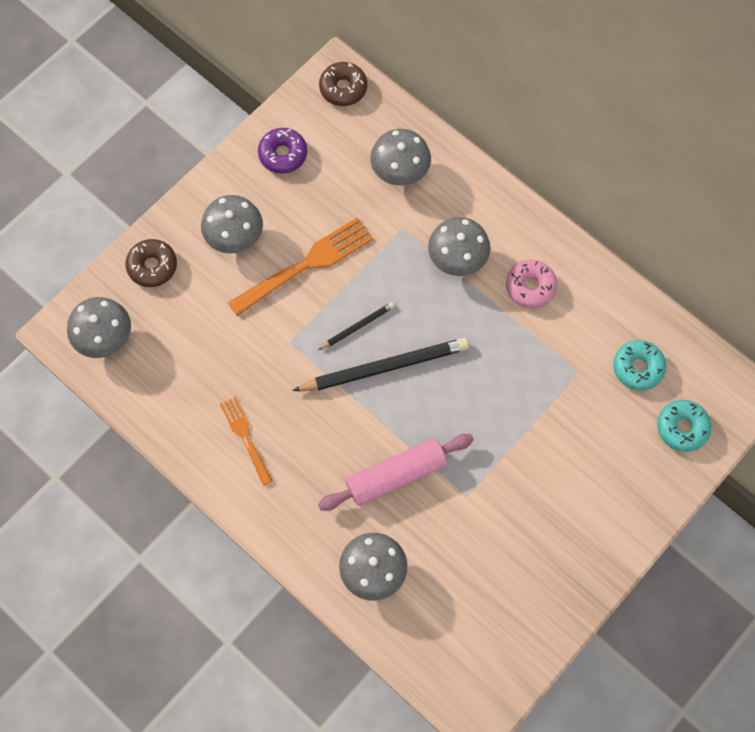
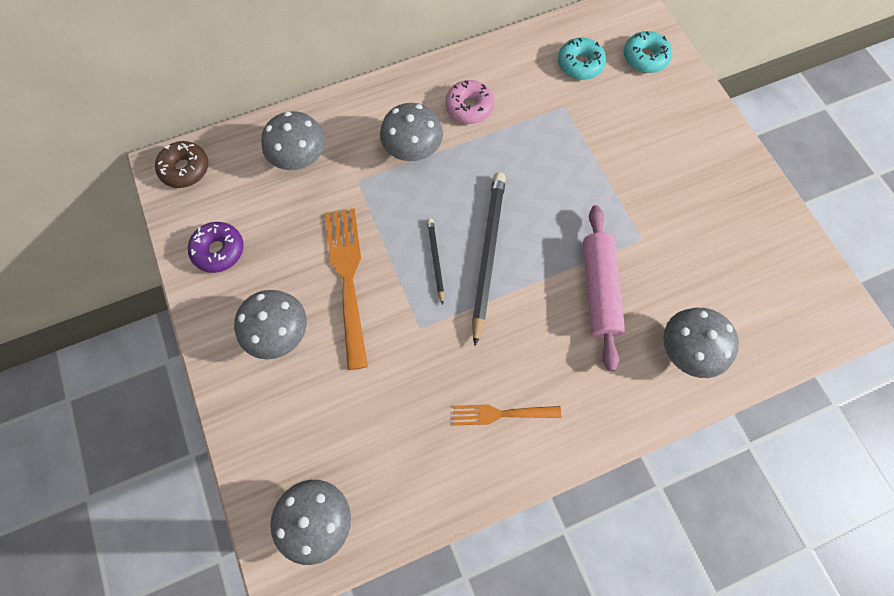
camera: 65 degrees left, 0 degrees up
brown donut [126,239,177,287] -> none

